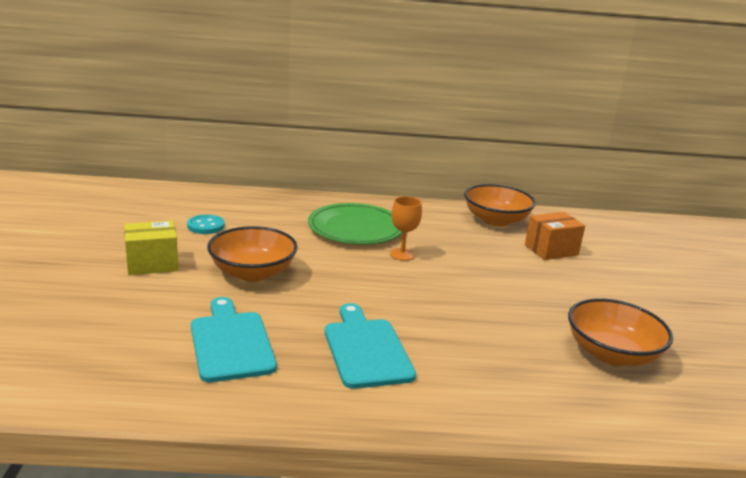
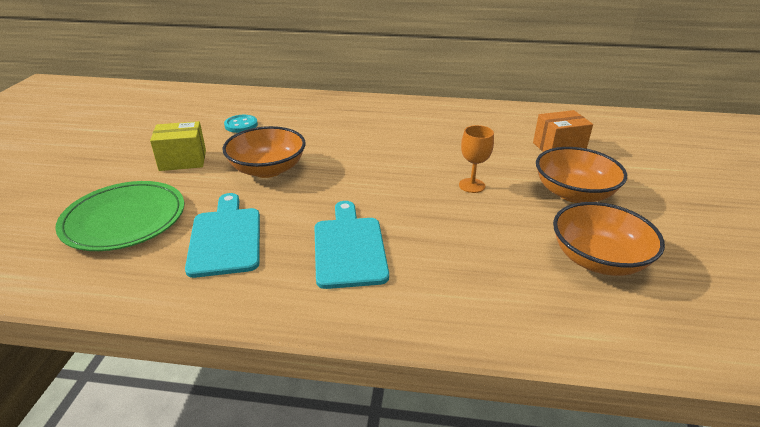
camera: 10 degrees right, 10 degrees up
green plate [308,203,402,244] -> green plate moved to [55,181,184,251]
orange goblet [390,196,422,261] -> orange goblet moved to [459,125,494,193]
orange bowl [464,184,536,226] -> orange bowl moved to [536,147,627,203]

